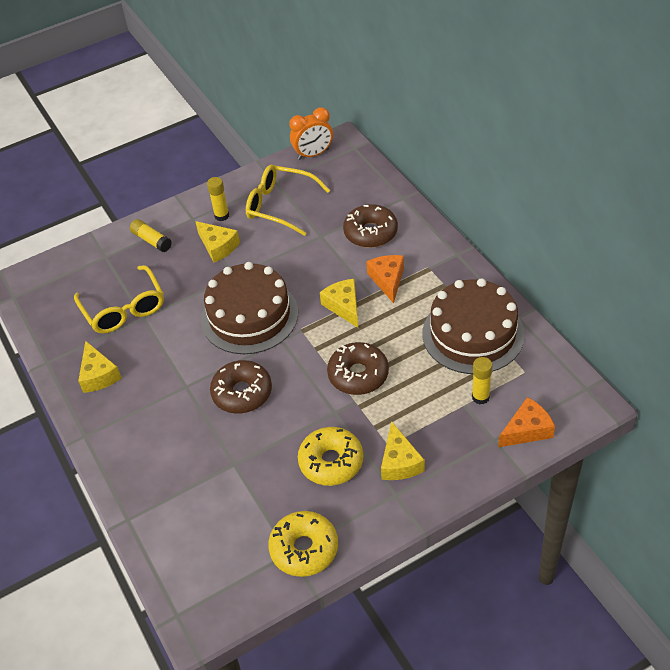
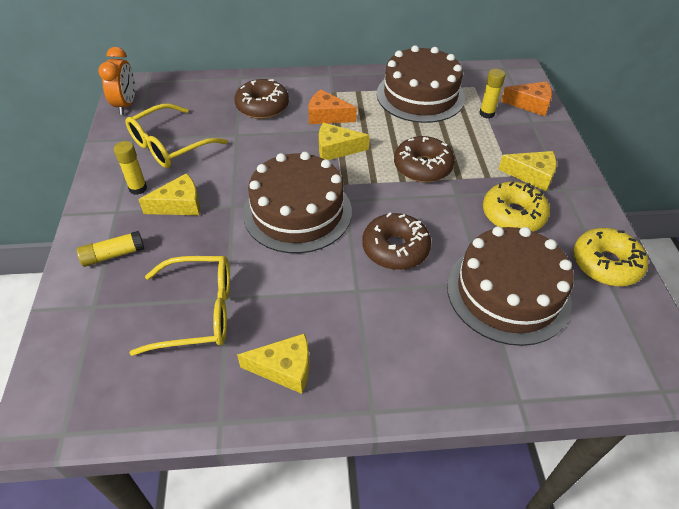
camera: 70 degrees left, 0 degrees up
orange cheese [498,397,555,447] -> orange cheese turned 105 degrees clockwise [501,81,552,116]
none -> brown cake [447,226,574,346]

